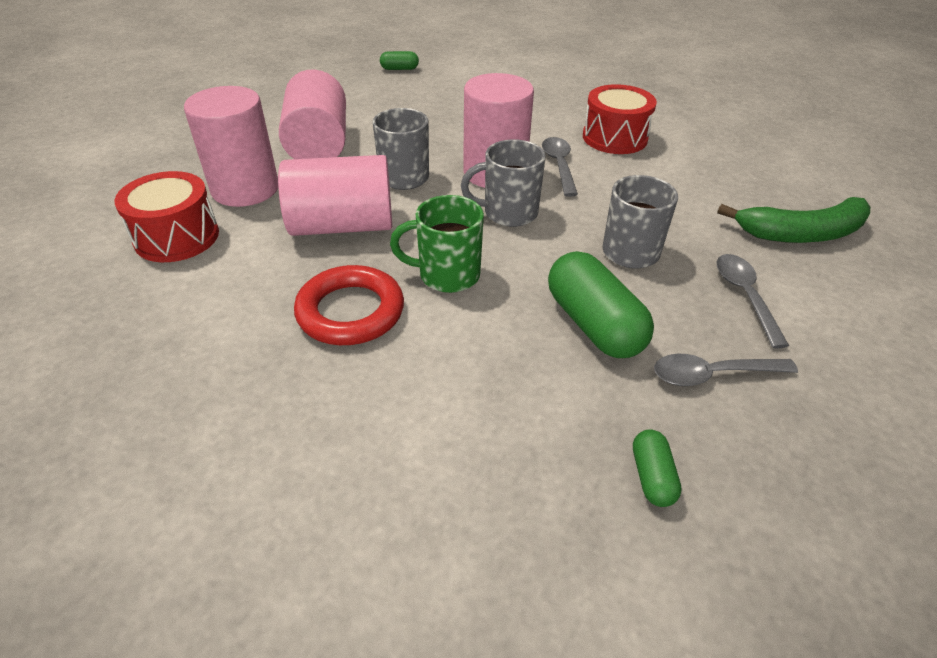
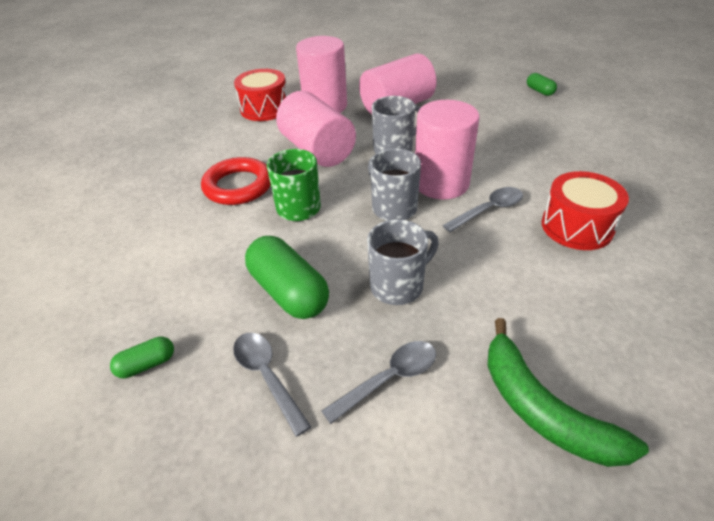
camera: 65 degrees right, 0 degrees up
green capsule [548,251,654,358] -> green capsule turned 75 degrees counterclockwise [245,236,329,319]

